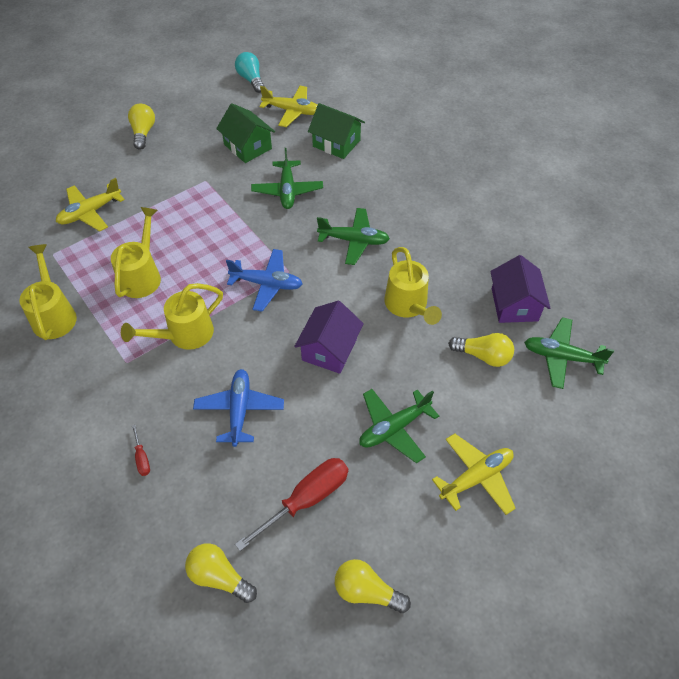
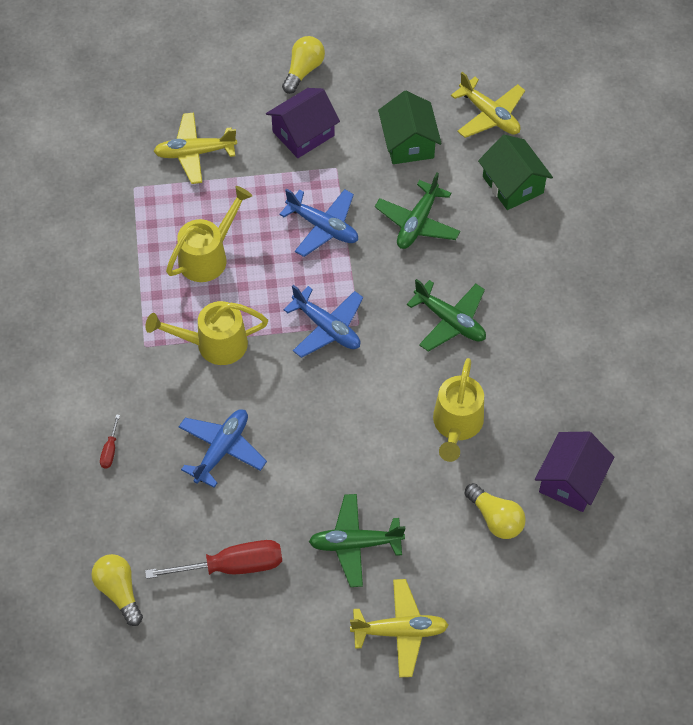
camera: 30 degrees right, 5 degrees up
yellow watering can [19,244,77,340] -> none
turquoise light bulb [235,52,265,93] -> none
purple house [294,301,364,374] -> purple house moved to [266,88,340,158]
yellow light bulb [335,559,411,613] -> none
green plane [524,317,614,389] -> none
none -> blue plane [279,189,358,257]

